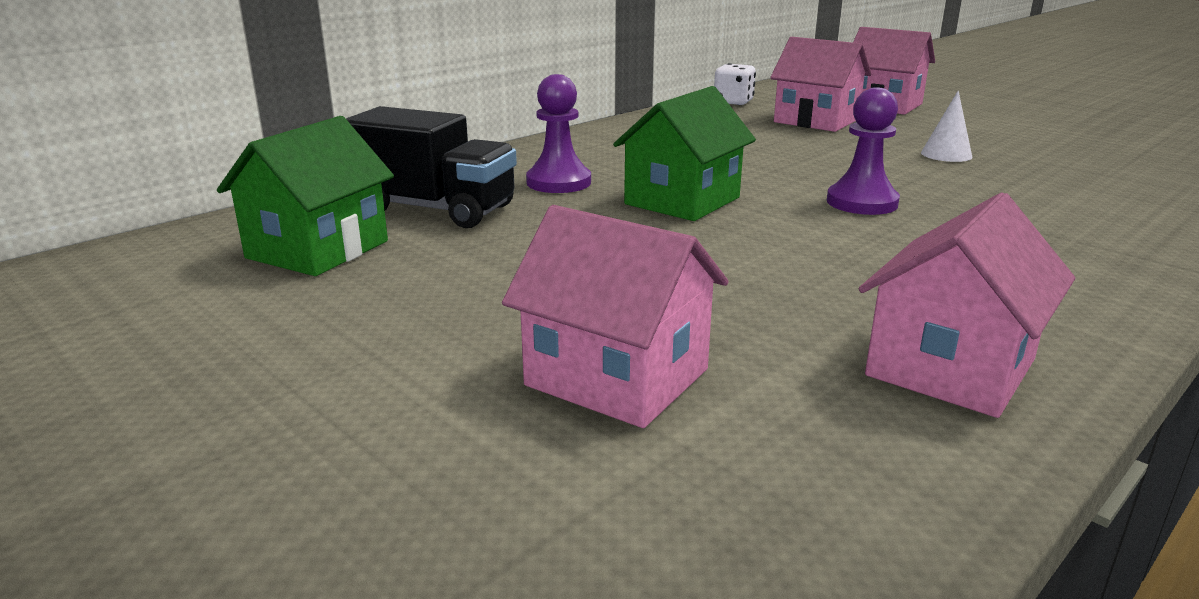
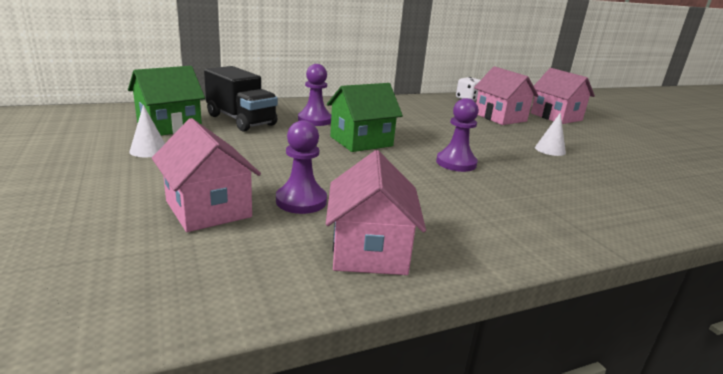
camera: 20 degrees right, 0 degrees up
pink house [859,192,1075,418] -> pink house turned 60 degrees counterclockwise [326,150,426,275]
none -> white cone [129,105,165,157]
none -> purple pawn [276,120,327,214]

